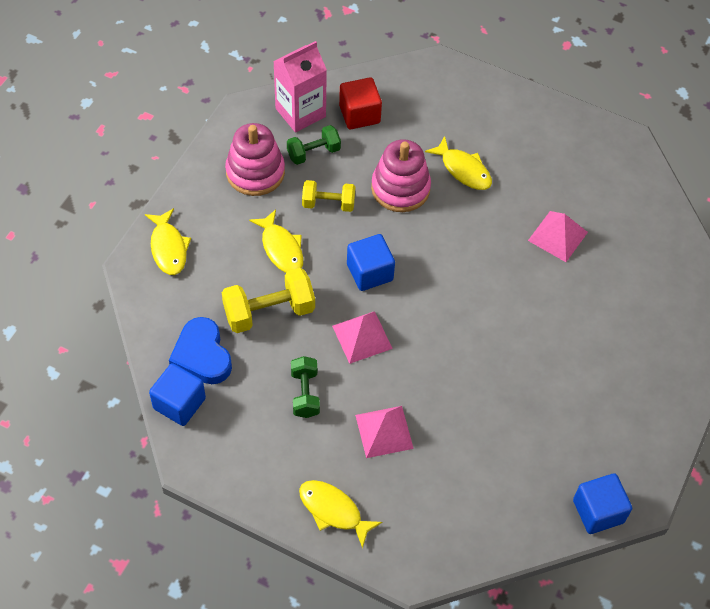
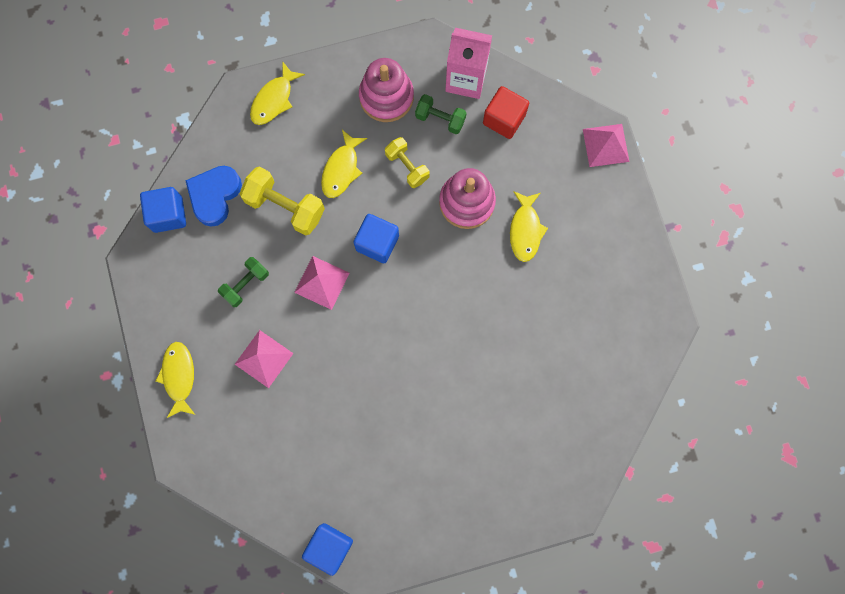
camera: 50 degrees right, 20 degrees up
pink pyramid [528,211,588,262] -> pink pyramid moved to [583,124,629,167]

